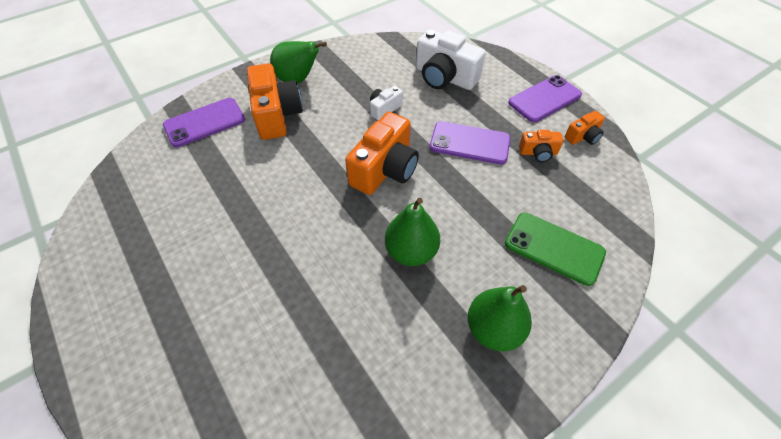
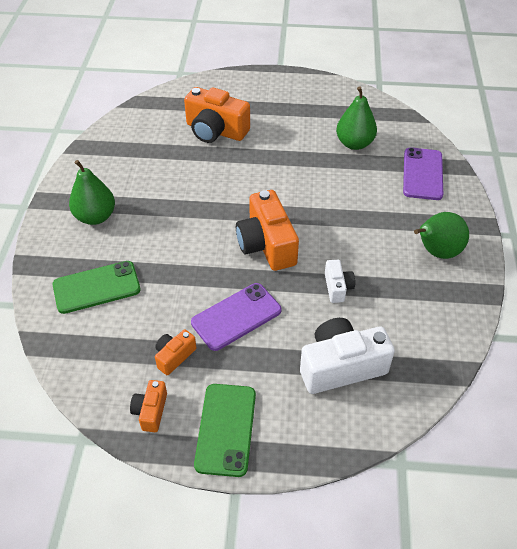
camera: 130 degrees right, 5 degrees down
orange camera [247,63,303,140] -> orange camera moved to [184,87,250,143]
green pear [385,198,440,266] -> green pear moved to [336,86,377,150]
purple phone [508,75,582,122] -> green phone [194,384,256,477]

